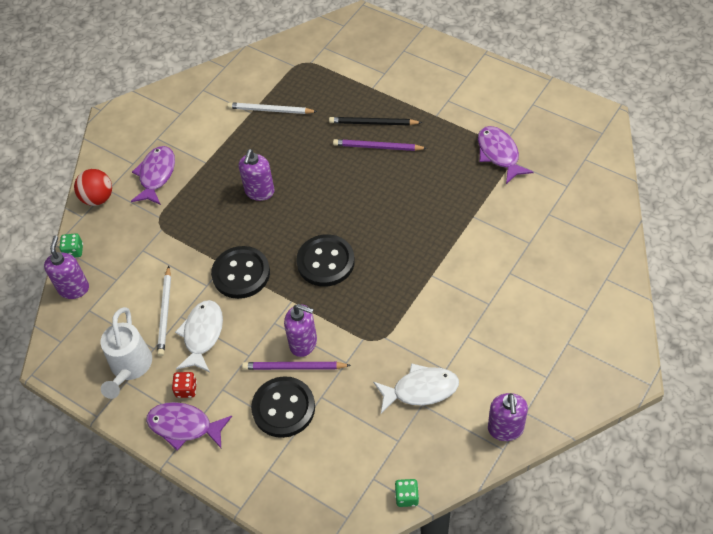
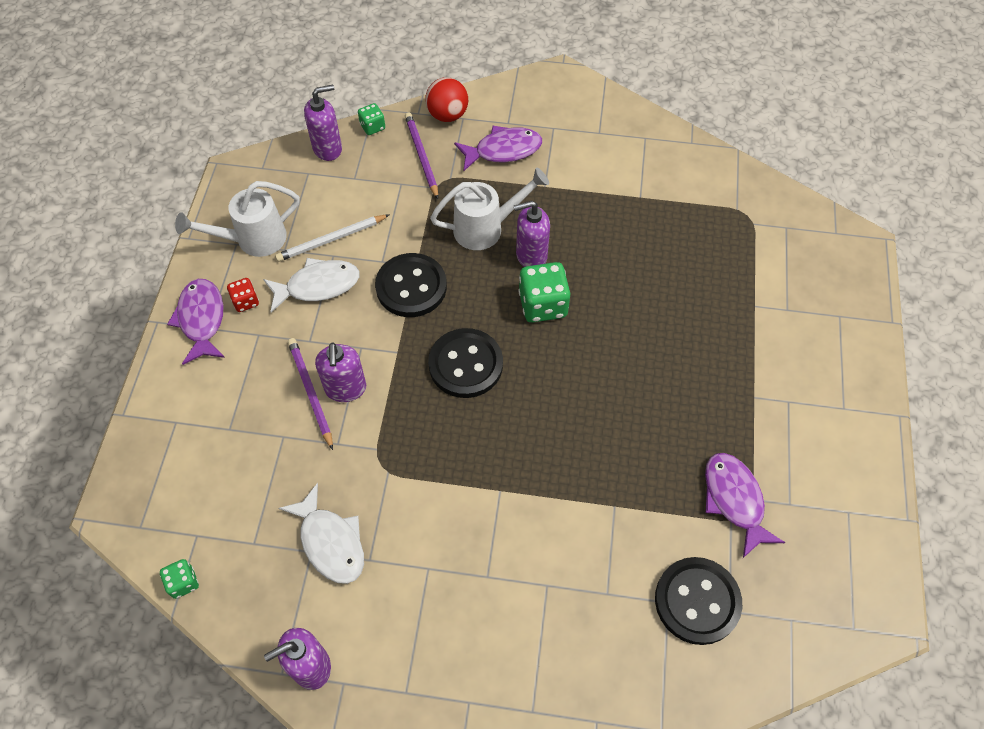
camera: 60 degrees right, 5 degrees up
white pencil [227,102,317,114] -> none
black button [251,376,315,438] -> black button moved to [655,557,742,645]
black pencil [329,117,422,125] -> none
purple pencil [333,139,428,151] -> purple pencil moved to [405,112,438,199]
purple fish [478,126,534,184] -> purple fish turned 60 degrees counterclockwise [705,453,785,558]
none -> white watering can [430,168,549,250]
none -> green dice [518,262,570,323]

